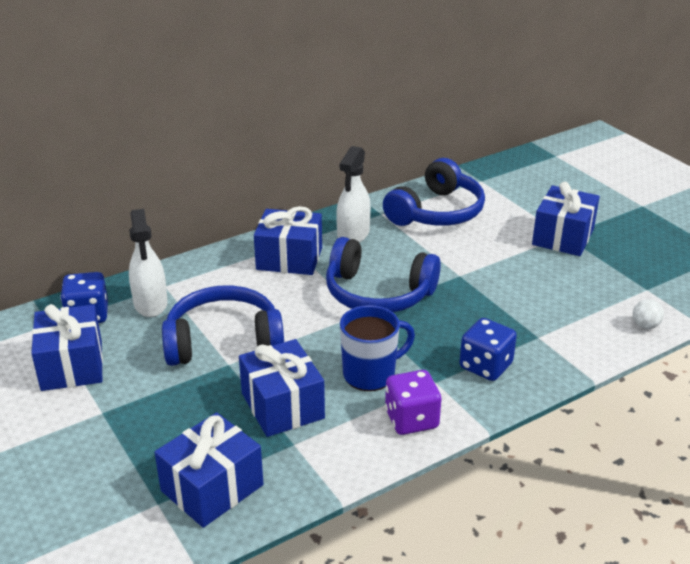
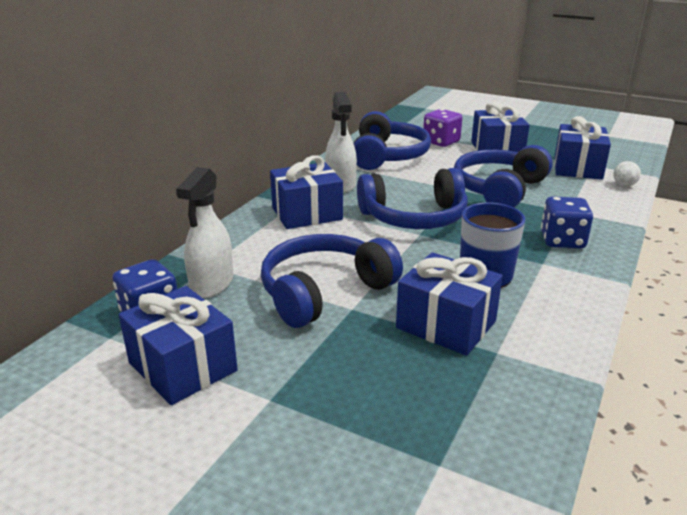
camera: 30 degrees left, 5 degrees down
white spray bottle [129,209,168,317] -> white spray bottle turned 60 degrees clockwise [176,167,233,298]
blue gift [154,412,264,528] -> blue gift moved to [554,116,611,180]
purple dice [385,370,441,435] -> purple dice moved to [423,109,462,147]
none -> blue headphones [454,145,553,208]

